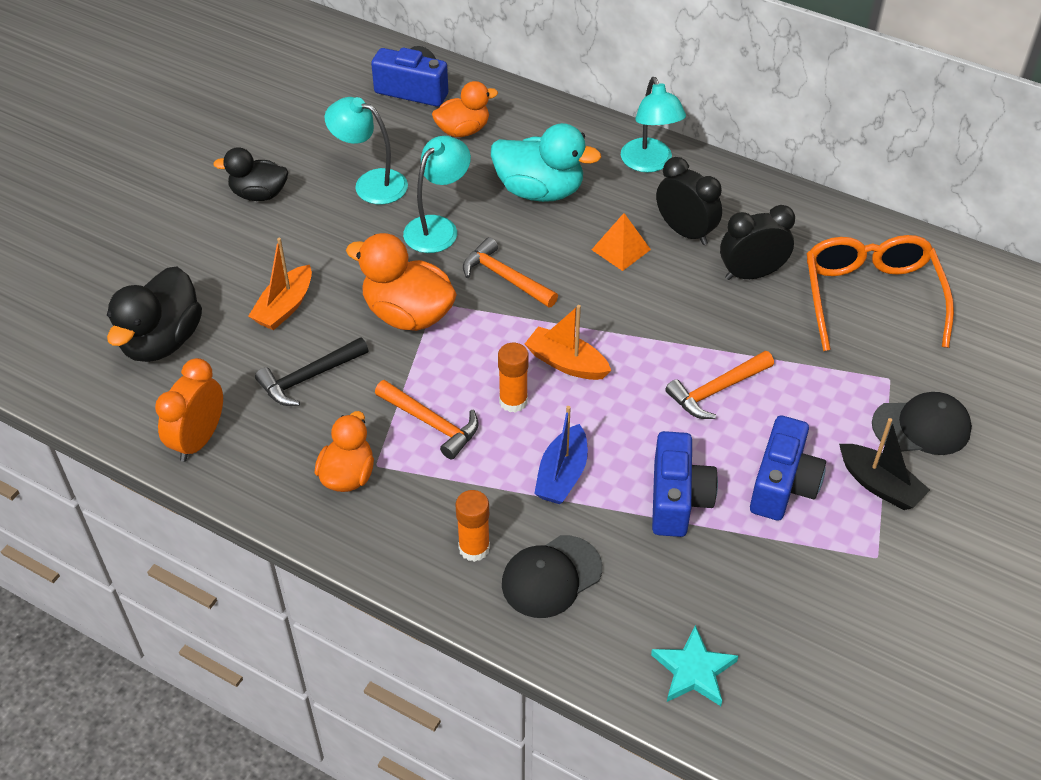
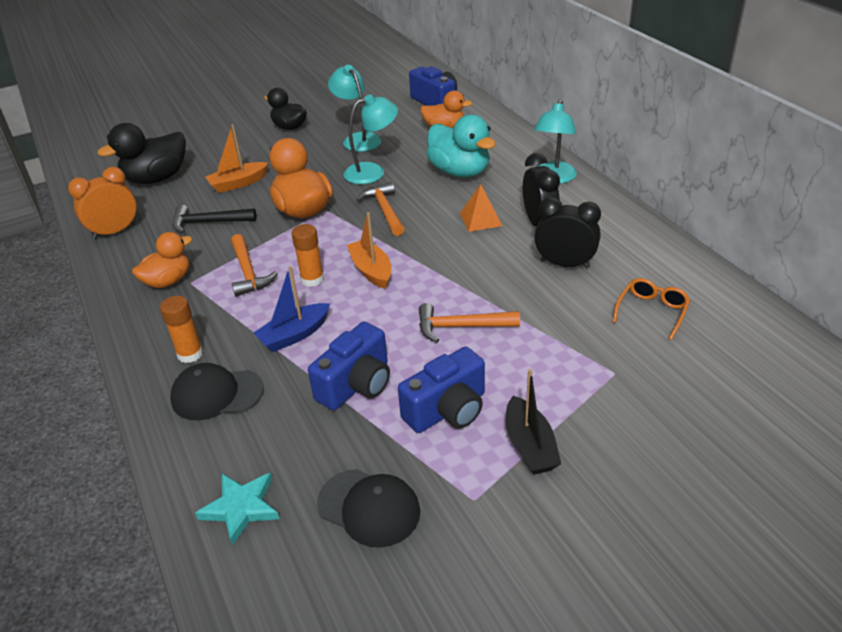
camera: 35 degrees right, 10 degrees down
orange glasses [806,235,954,351] -> orange glasses [612,278,690,340], size x0.51
black cap [872,392,972,455] -> black cap moved to [317,469,420,548]

